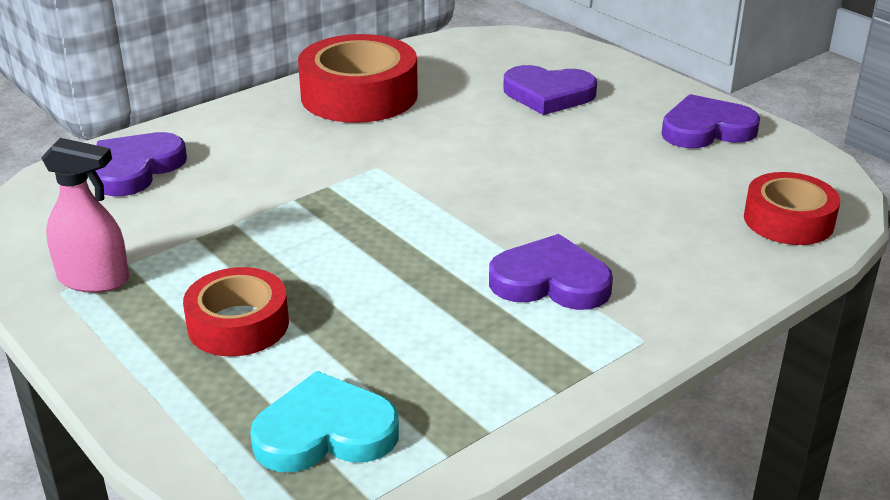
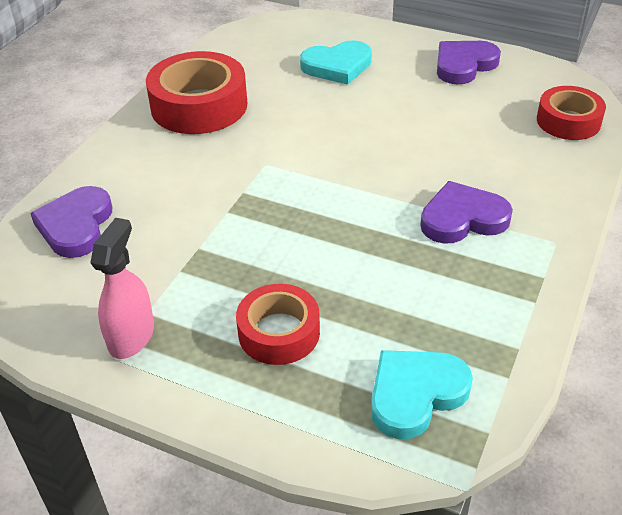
camera: 25 degrees left, 10 degrees up
pink spray bottle [41,138,129,293] -> pink spray bottle turned 60 degrees counterclockwise [90,218,154,359]
purple heart [503,65,597,115] -> turquoise heart [300,41,372,85]

